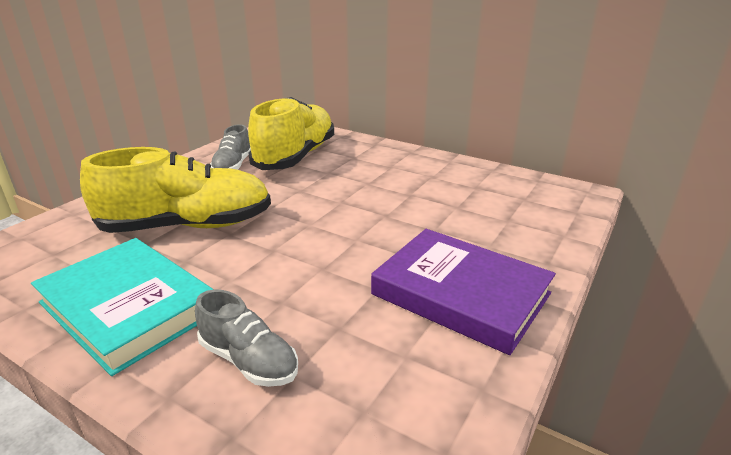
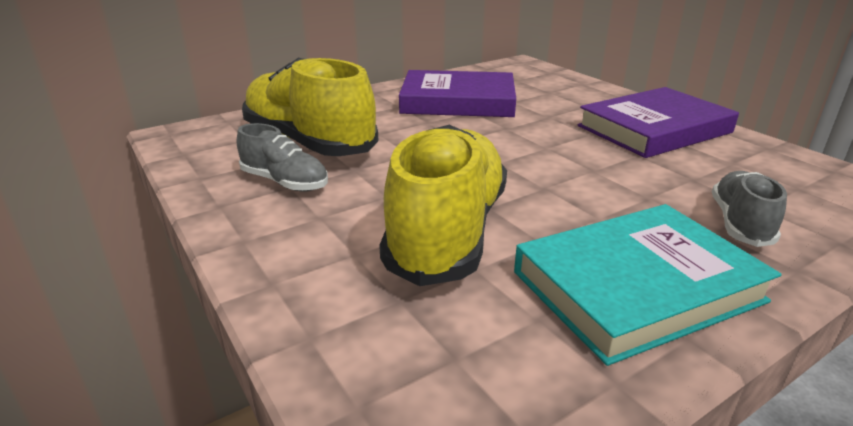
camera: 65 degrees left, 0 degrees up
grey shoe [195,289,298,387] -> grey shoe turned 45 degrees counterclockwise [712,171,787,247]
none -> purple book [399,70,516,117]

